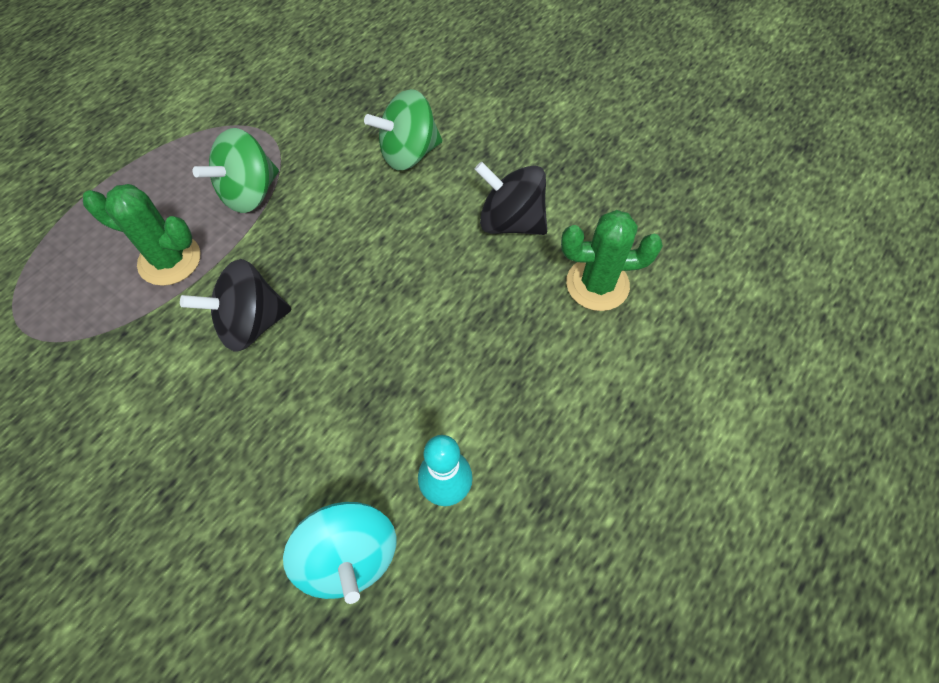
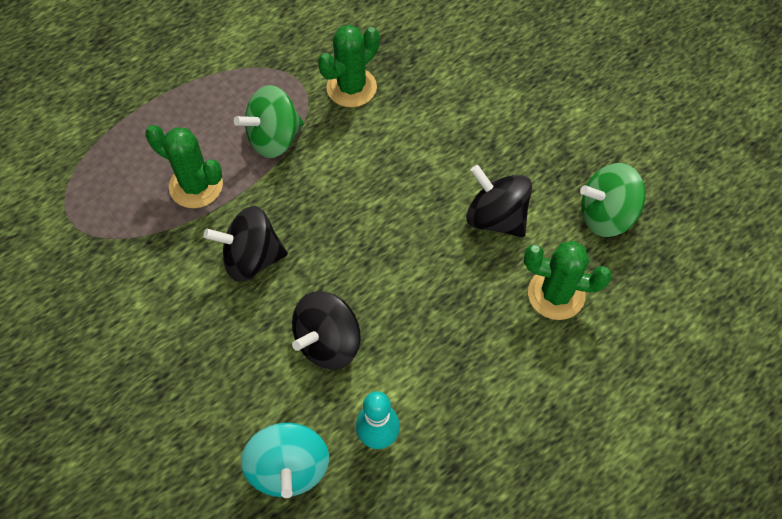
camera: 15 degrees right, 0 degrees up
green spinning top [364,89,442,170] -> green spinning top moved to [580,163,645,237]
none -> black spinning top [292,291,361,369]
none -> green cactus [318,24,380,107]

